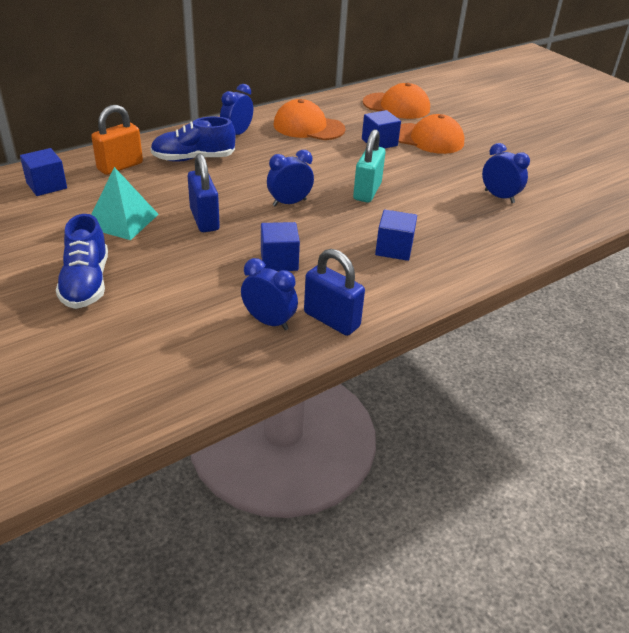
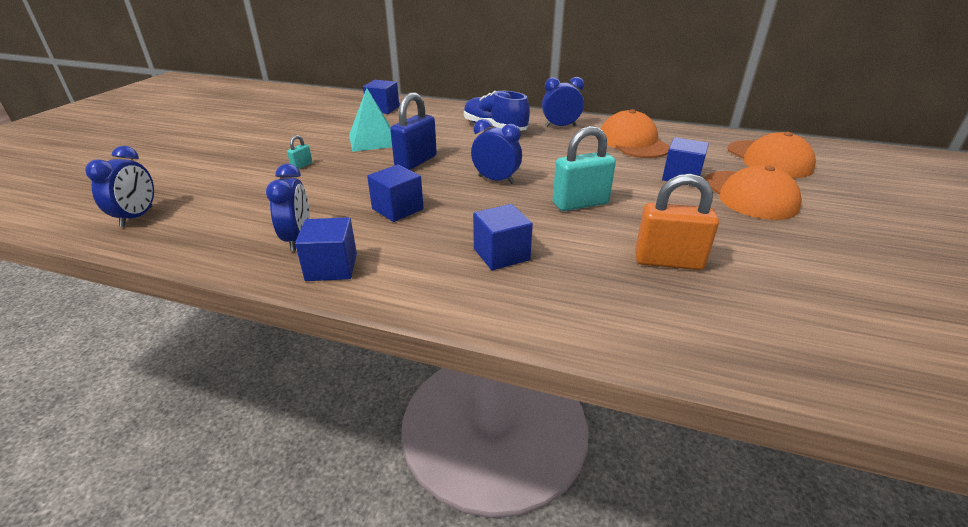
camera: 55 degrees right, 5 degrees down
blue shoe [56,214,108,309] -> none
orange padlock [91,105,143,175] -> orange padlock moved to [635,174,719,270]
blue padlock [304,249,365,336] -> blue cube [295,217,357,281]
blue clock [482,143,530,203] -> blue clock moved to [85,146,154,227]
none -> turquoise padlock [287,135,312,169]

